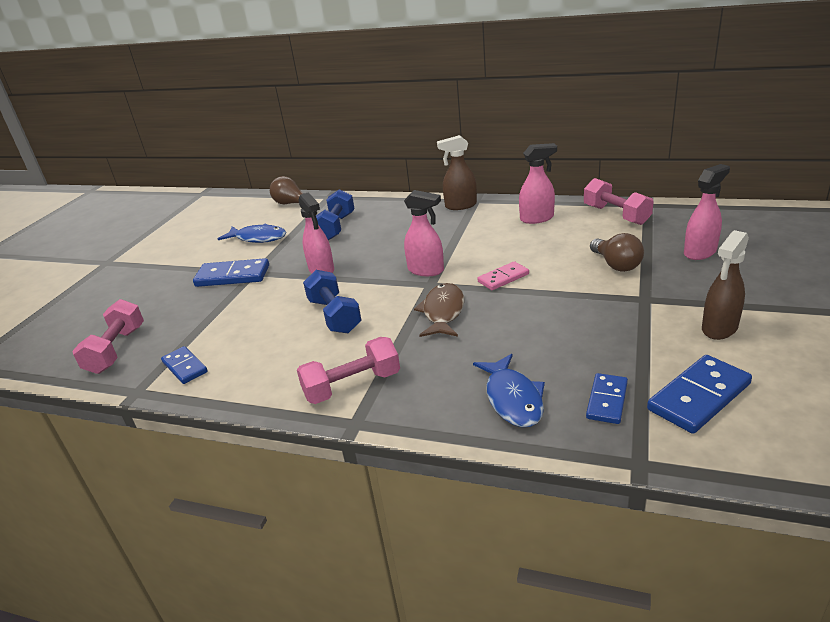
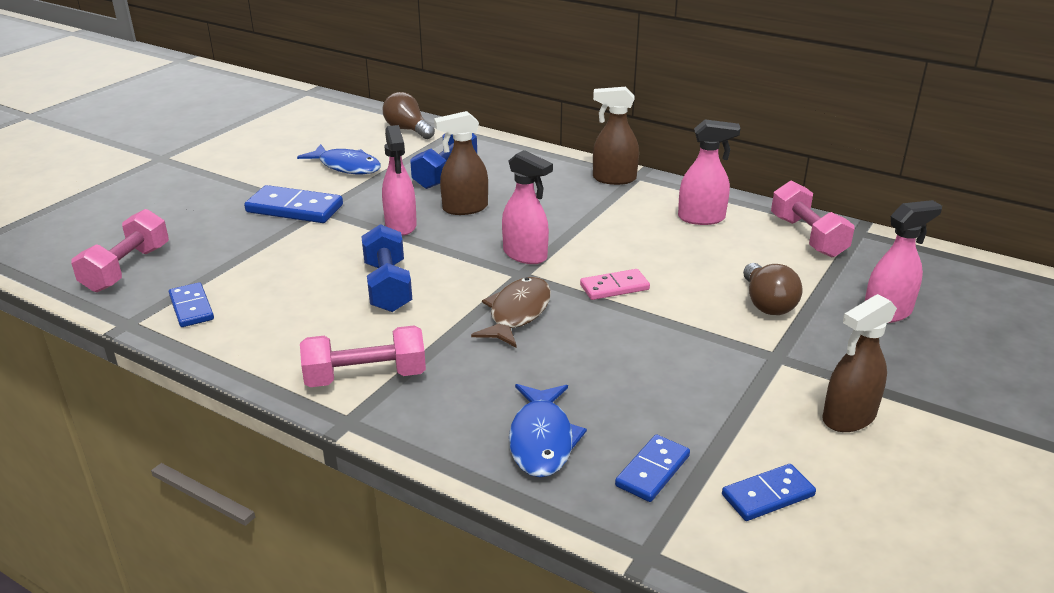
camera: 10 degrees right, 0 degrees up
blue domino [647,355,752,434] -> blue domino [722,464,816,521], size x0.63
none -> brown spray bottle [434,111,488,215]

